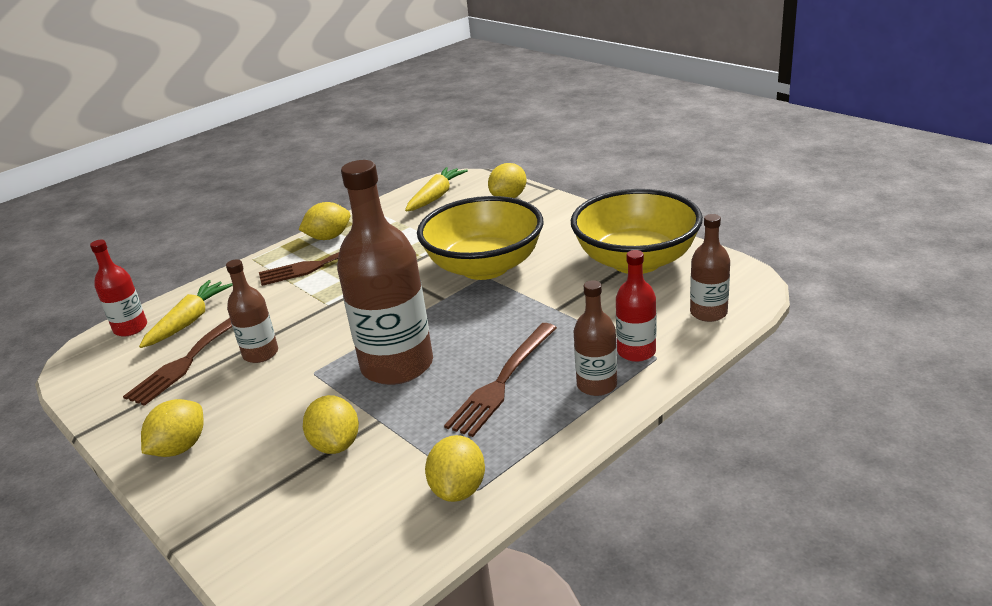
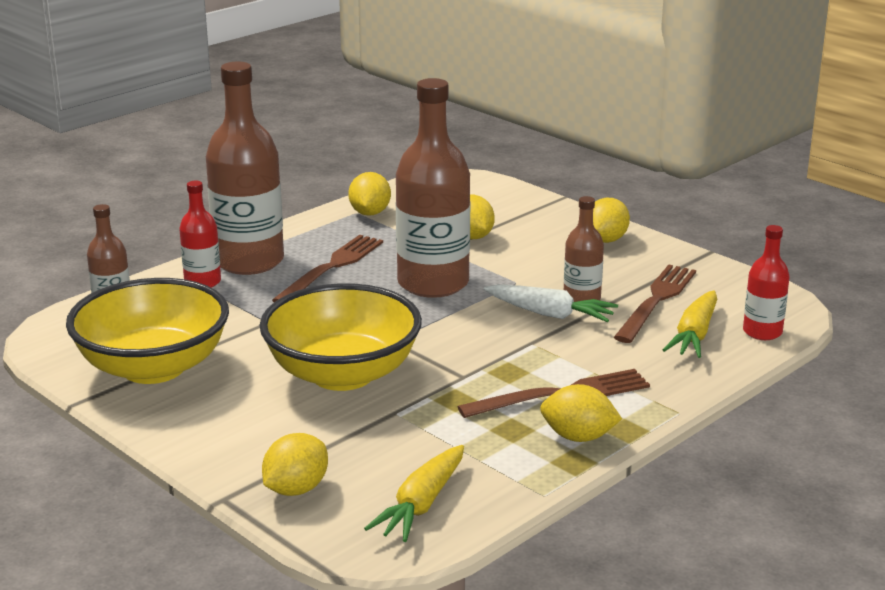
camera: 175 degrees right, 5 degrees down
yellow lemon [299,202,350,240] -> yellow lemon turned 45 degrees clockwise [540,384,622,442]
brown bottle [574,280,617,396] -> brown bottle [206,61,284,275], size x1.96
none -> white carrot [484,284,618,322]

